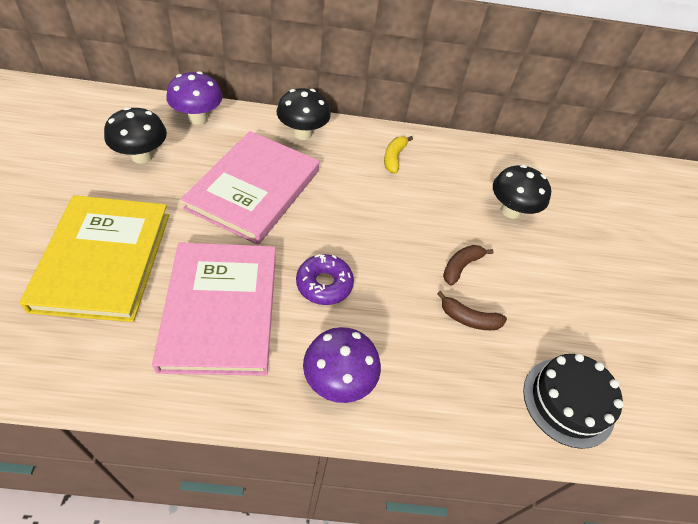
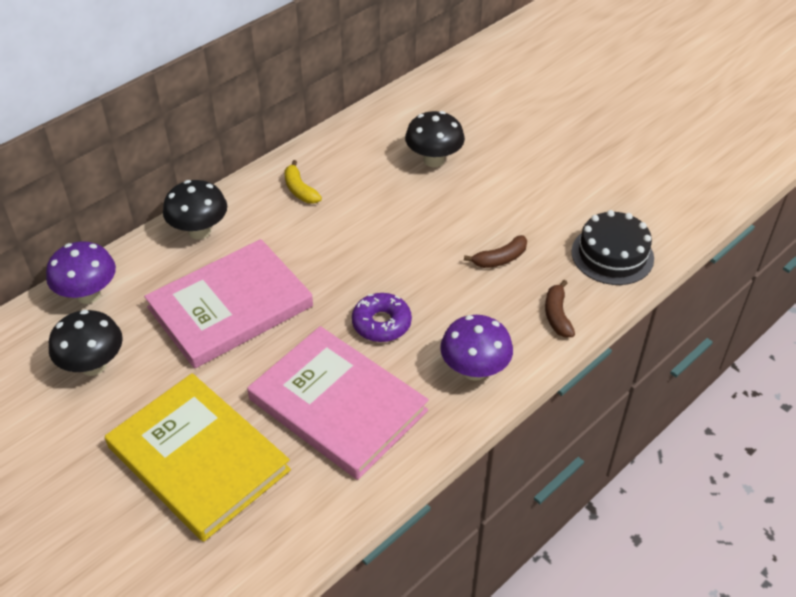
camera: 40 degrees left, 5 degrees down
pink book [181,131,319,245] -> pink book turned 75 degrees clockwise [144,239,313,369]
brown banana [443,245,494,286] -> brown banana moved to [545,280,575,337]

